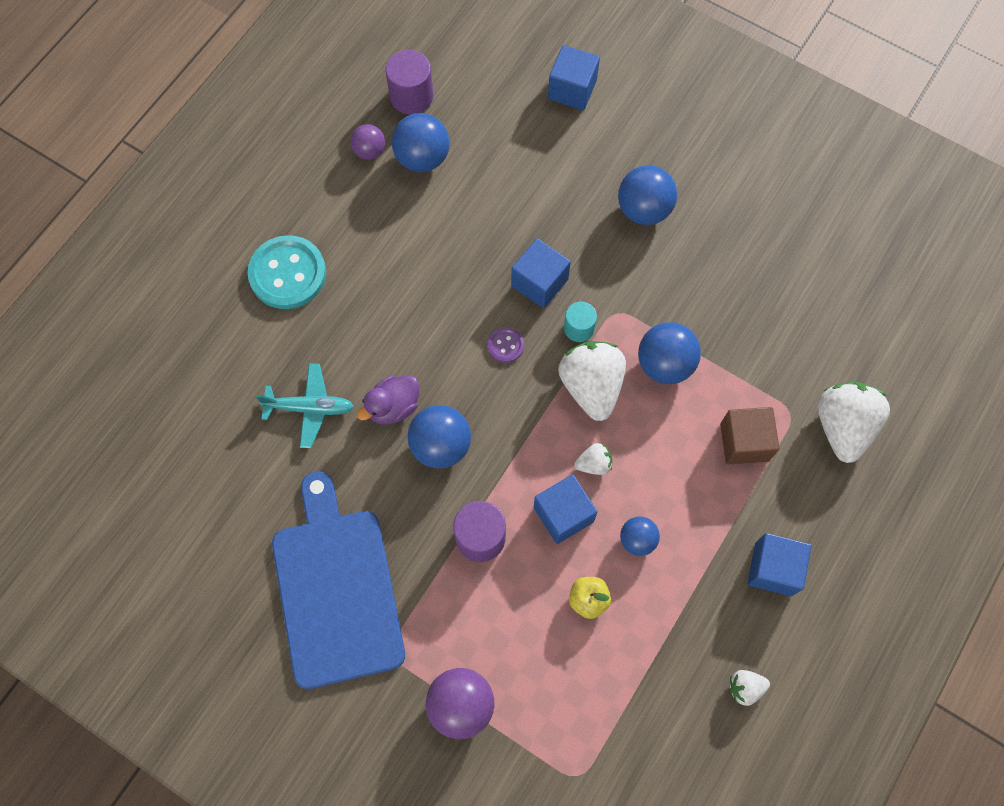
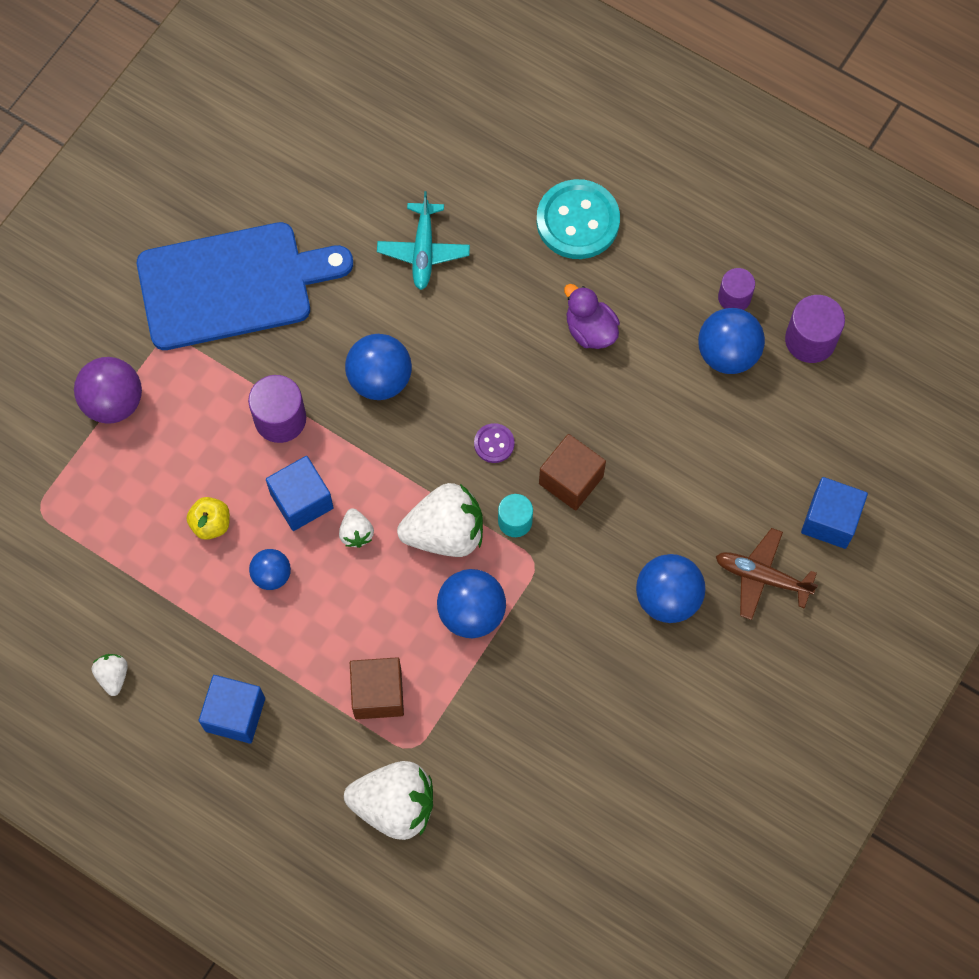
camera: 90 degrees right, 0 degrees up
purple ball [351,124,385,160] -> purple cylinder [718,268,755,310]
purple duck [357,375,419,425] -> purple duck moved to [564,284,620,349]
blue cube [511,238,571,309] -> brown cube [539,434,606,511]
none -> brown plane [716,528,818,620]

